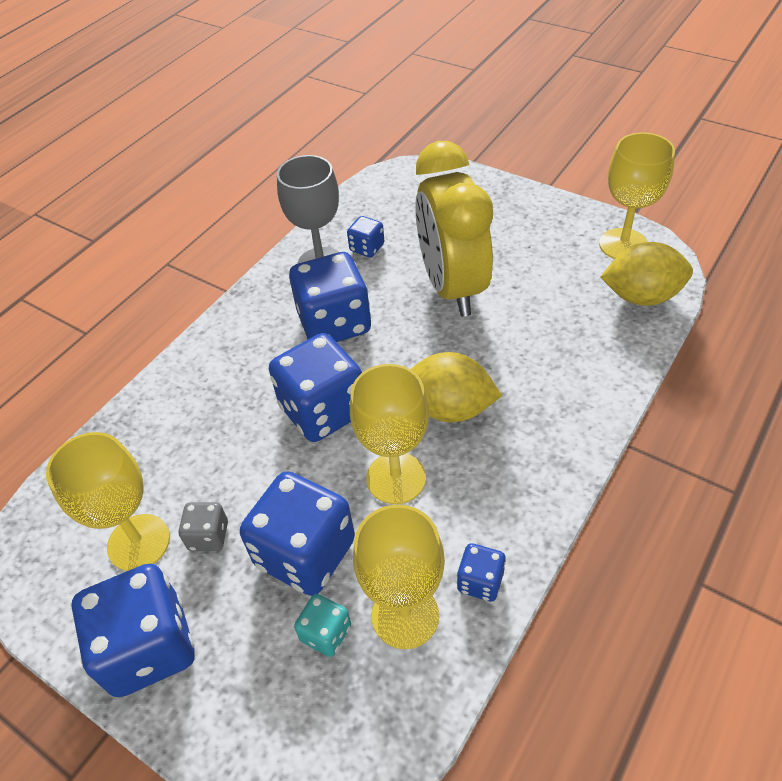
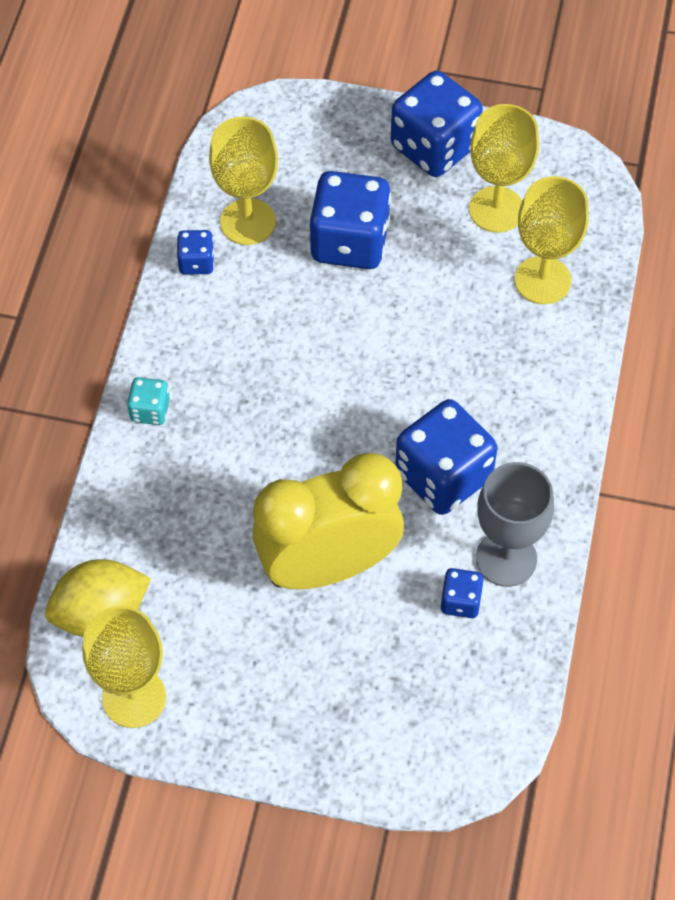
camera: 155 degrees right, 10 degrees up
grey dice [178,502,228,551] -> none
blue dice [269,333,362,442] -> none
turquoise dice [294,594,351,657] -> turquoise dice moved to [127,377,170,425]
yellow goblet [350,364,429,504] -> yellow goblet moved to [515,176,589,304]
yellow lemon [411,352,502,422] -> none
yellow clock [415,141,493,317] -> yellow clock turned 75 degrees counterclockwise [252,453,404,590]

